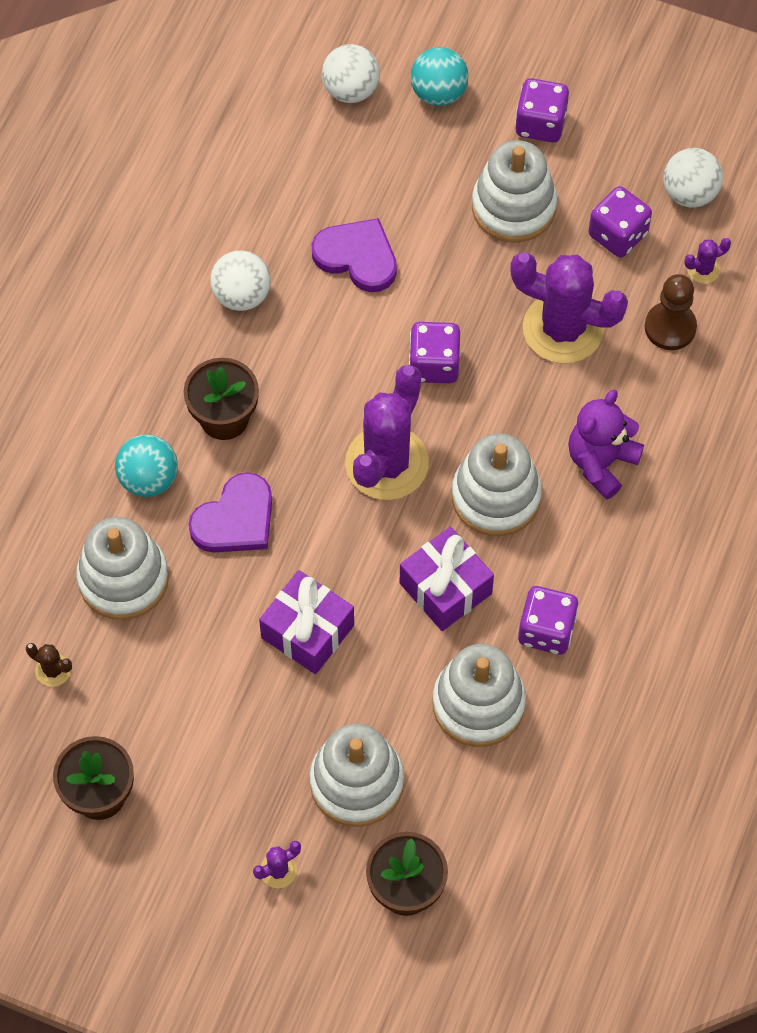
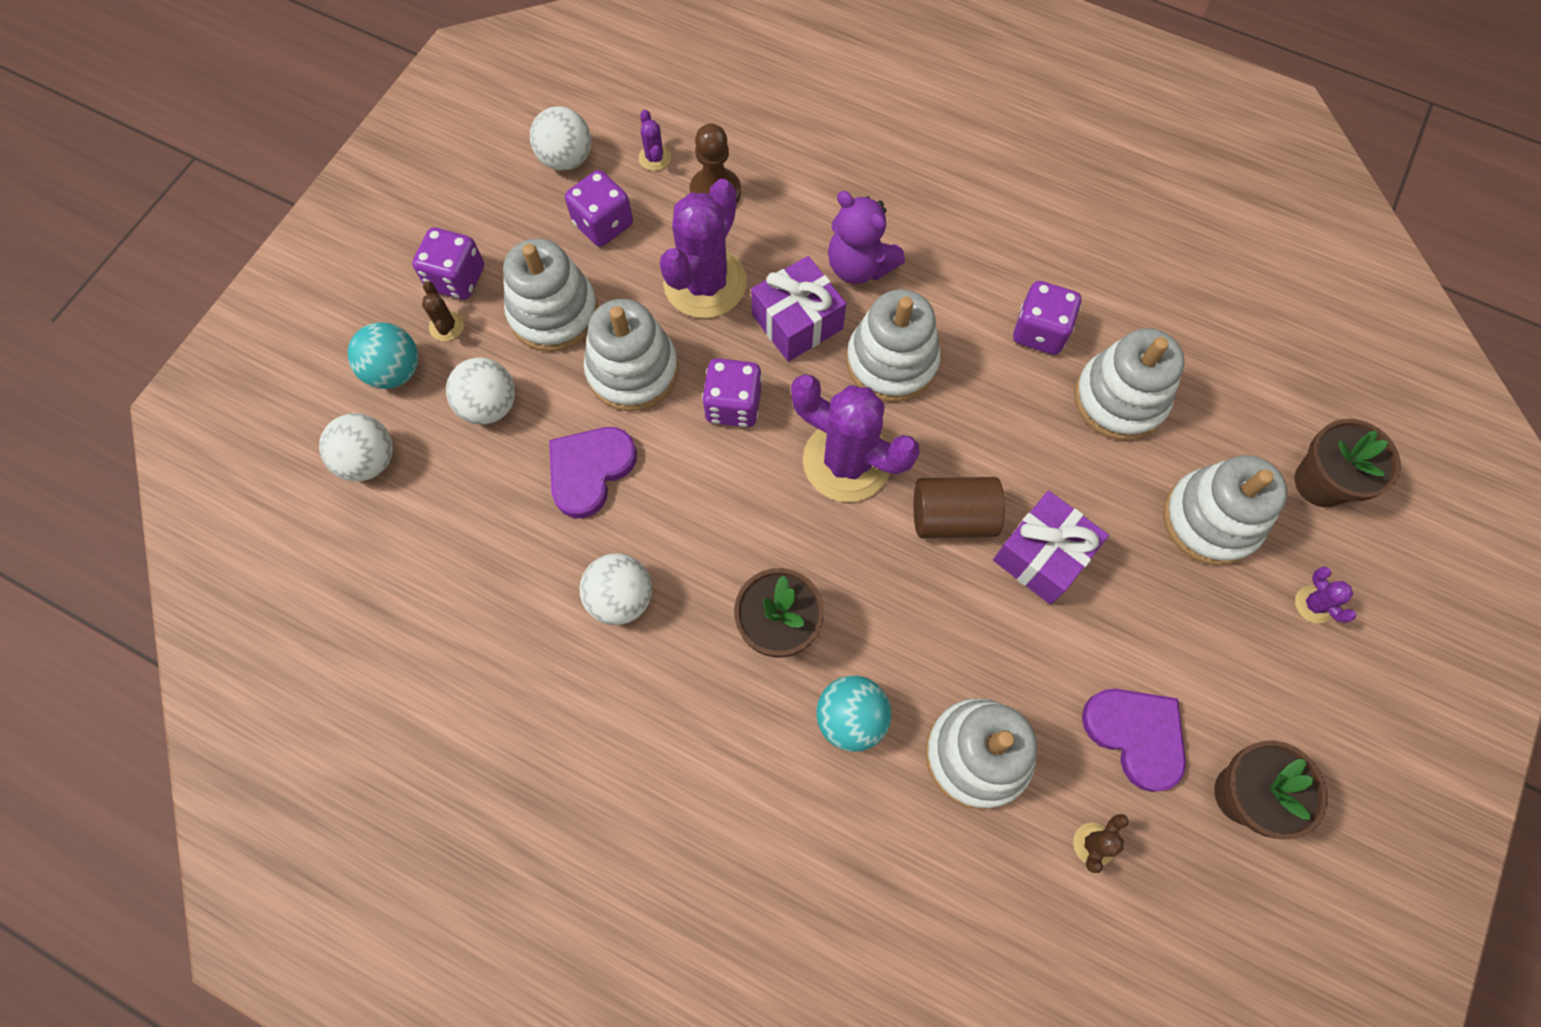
camera: 85 degrees left, 5 degrees up
purple heart [188,472,272,553] -> purple heart moved to [1082,689,1186,792]
purple gift [400,527,494,631] -> purple gift moved to [751,256,846,362]
none -> brown cactus [422,281,464,341]
none -> white ball [446,357,515,424]
none -> white stacking toy [584,299,679,411]
none -> brown cylinder [914,477,1005,538]

